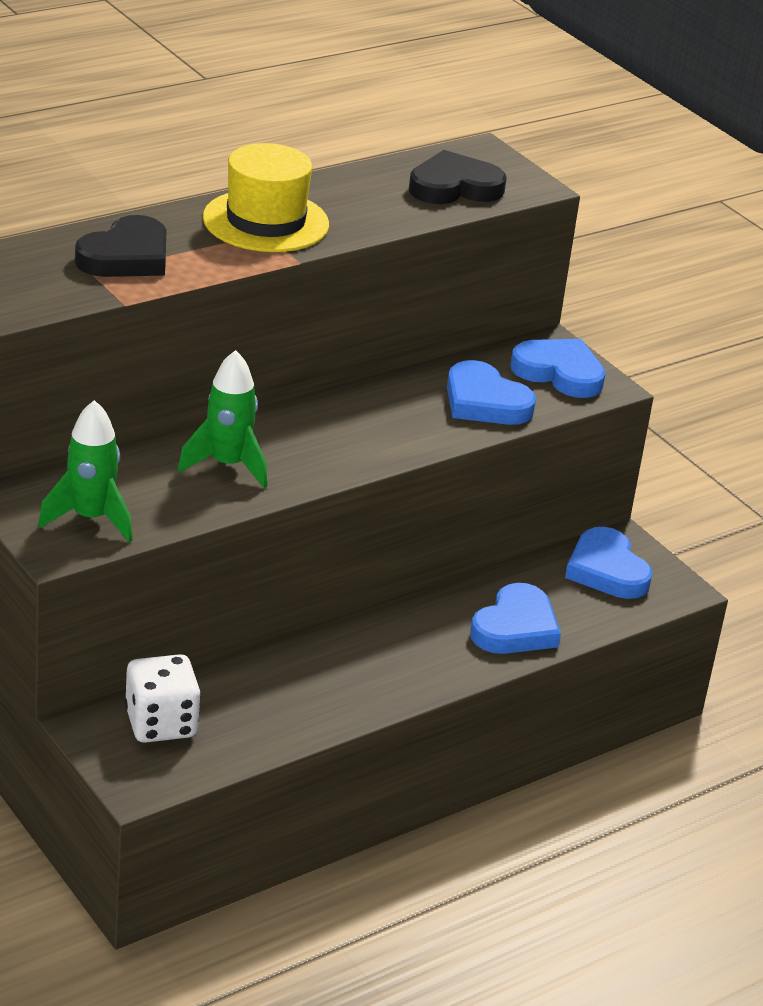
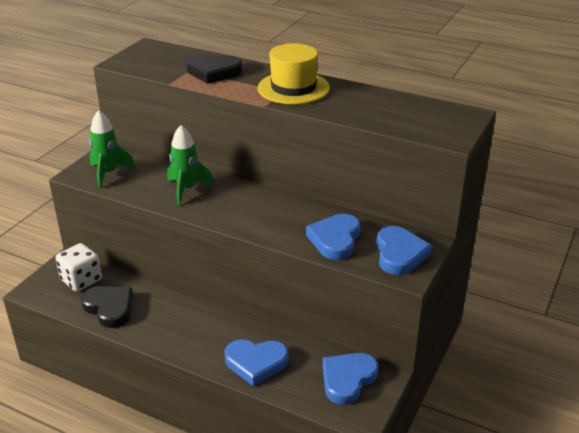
camera: 65 degrees right, 0 degrees up
black heart [409,150,507,204] -> black heart moved to [81,286,133,328]

